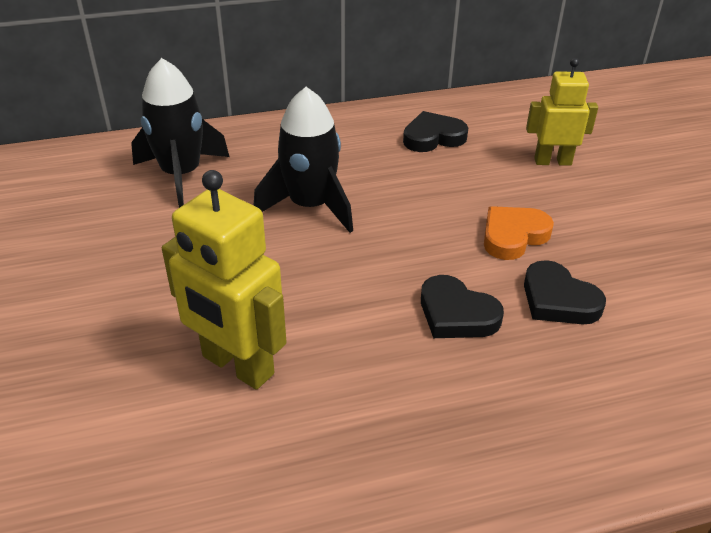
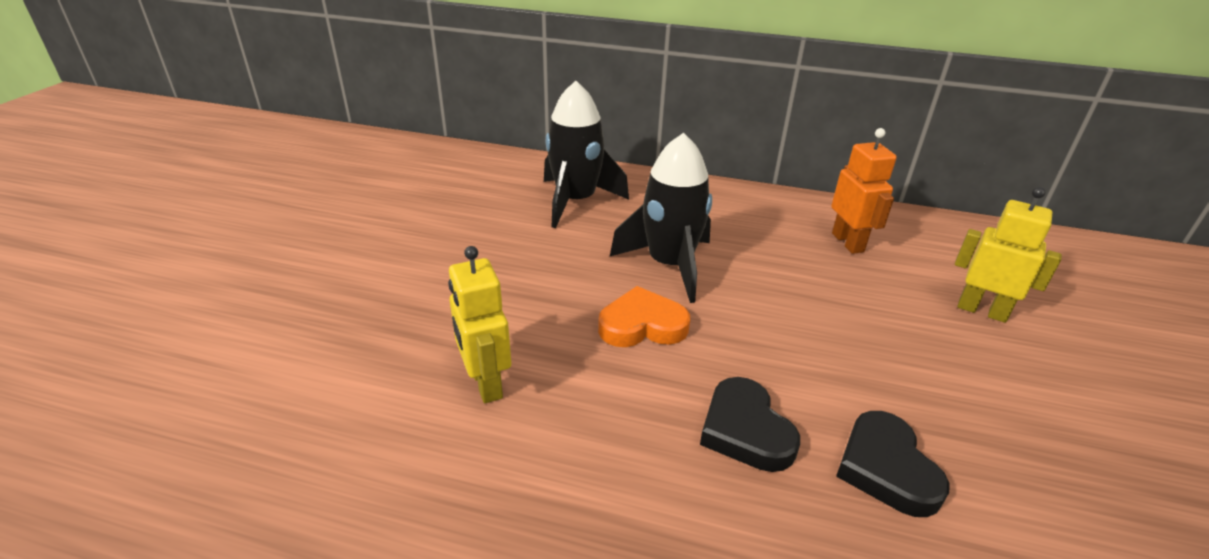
camera: 30 degrees right, 5 degrees down
yellow robot [162,170,287,390] -> yellow robot [448,246,511,403], size x0.66
black heart [403,111,468,152] -> orange robot [831,128,897,254]
orange heart [484,206,554,260] -> orange heart moved to [598,286,690,347]

